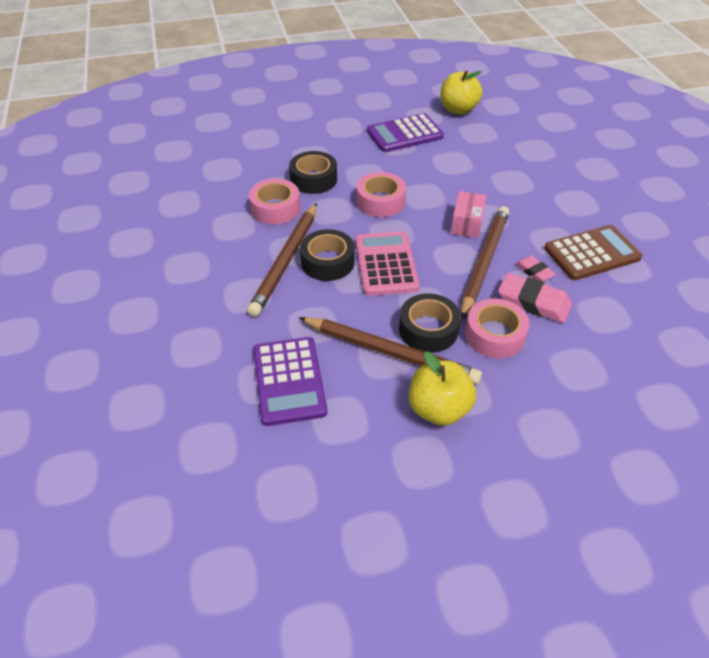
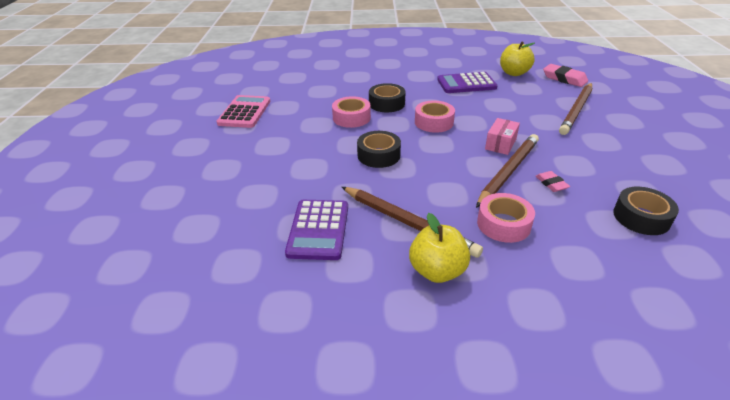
camera: 15 degrees right, 10 degrees down
brown pencil [247,203,317,317] -> brown pencil moved to [559,83,592,135]
pink calculator [356,231,420,296] -> pink calculator moved to [216,95,270,128]
black tape [399,293,461,353] -> black tape moved to [613,187,679,235]
pink eraser [498,273,572,323] -> pink eraser moved to [543,64,588,87]
brown calculator [544,225,643,280] -> none

